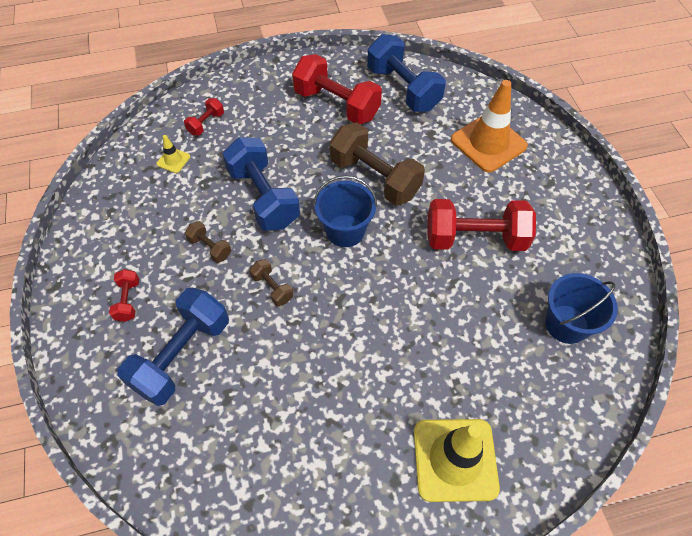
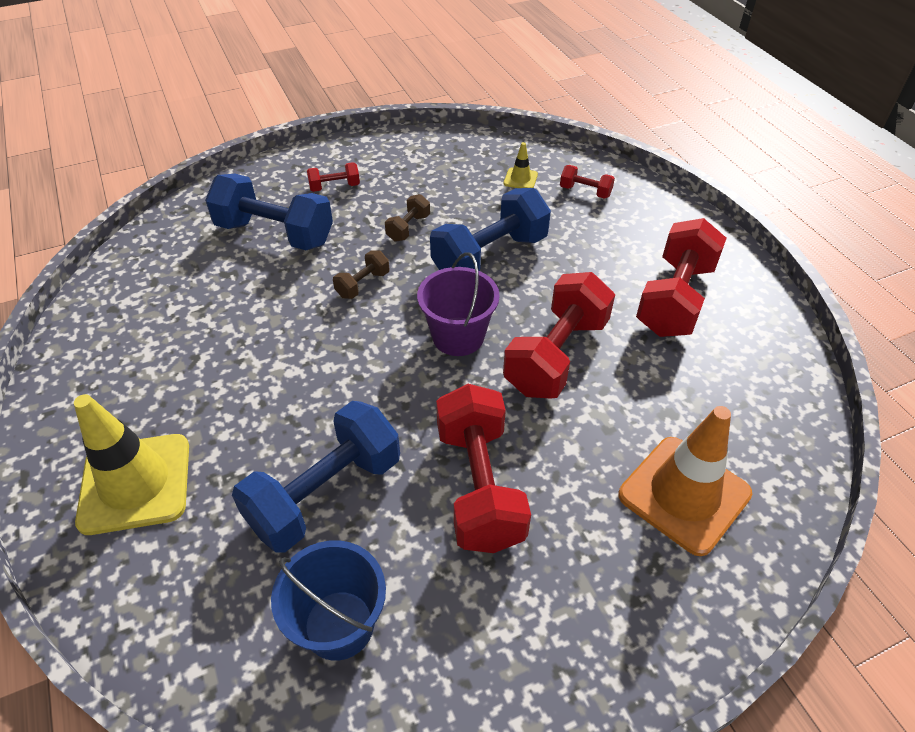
camera: 80 degrees right, 10 degrees down
blue bucket [314,175,377,247] -> purple bucket [417,252,500,356]
brown dumbbell [329,123,425,206] -> red dumbbell [503,272,615,399]
blue dumbbell [367,34,446,112] -> blue dumbbell moved to [232,401,400,553]

